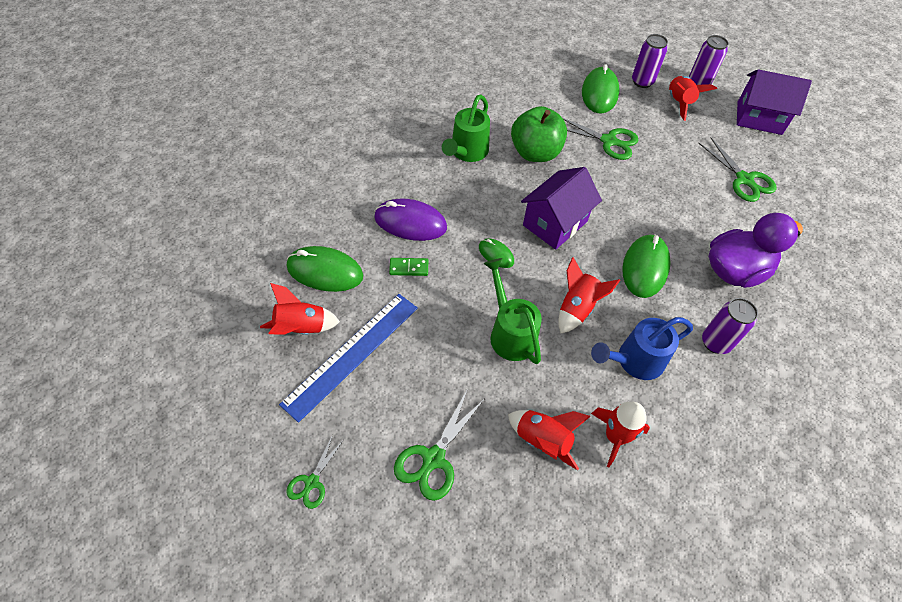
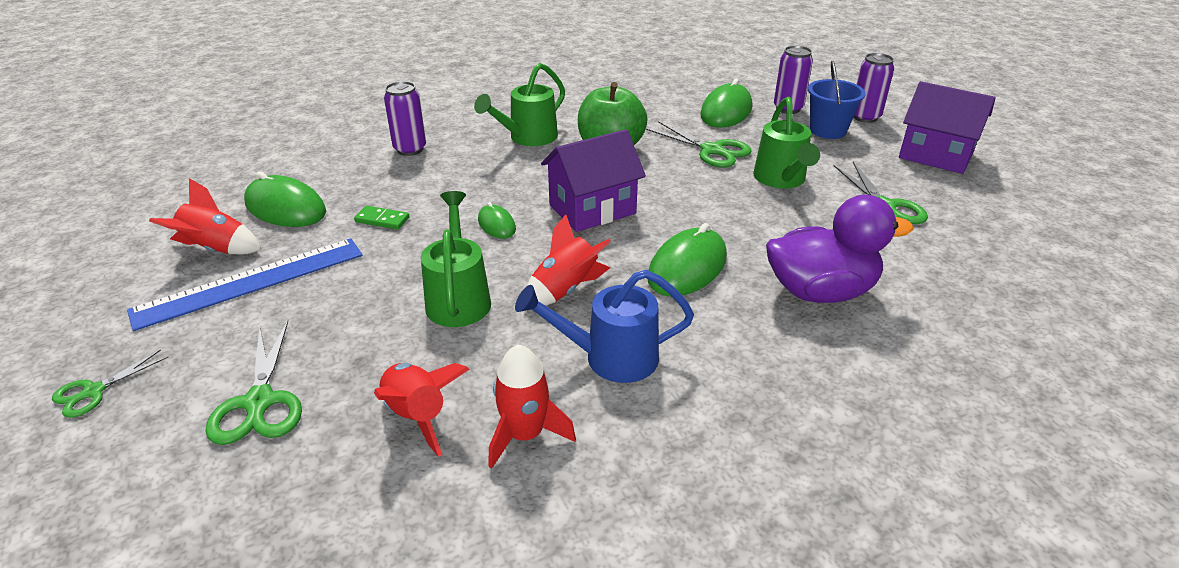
camera: 20 degrees right, 20 degrees down
purple mouse [374,198,447,241] -> none
green scissors [394,391,484,501] -> green scissors turned 60 degrees counterclockwise [205,321,302,445]
red rocket [669,76,717,121] -> blue bucket [808,61,866,139]
purple can [702,298,758,354] -> purple can moved to [384,81,426,156]
none -> green watering can [753,97,820,189]

